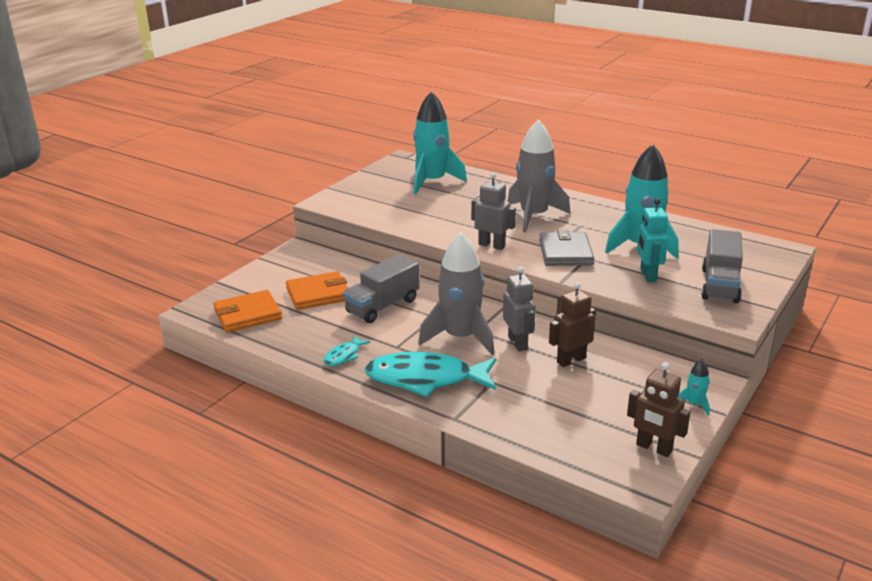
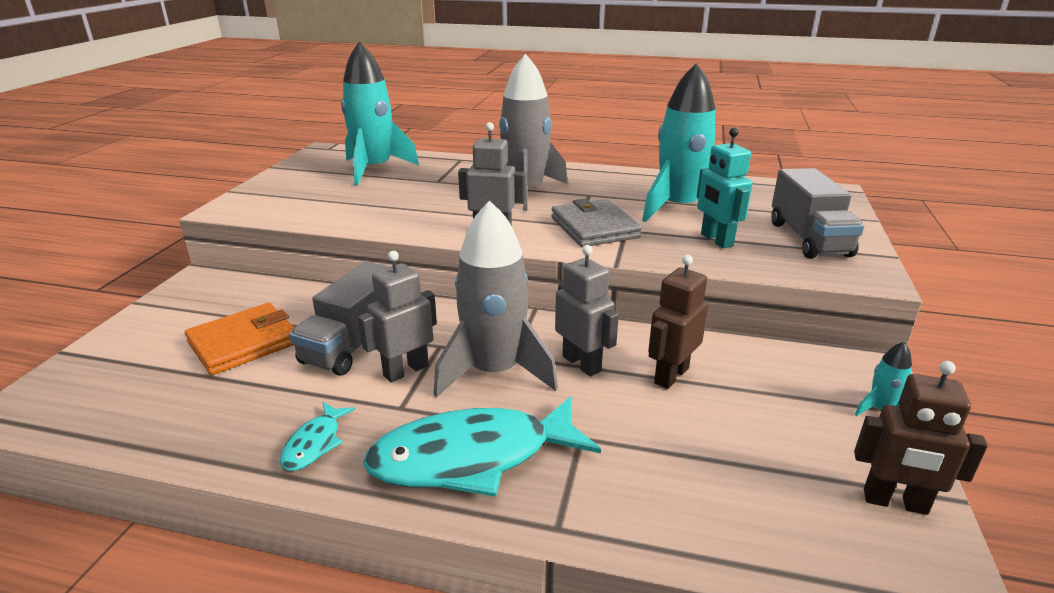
camera: 20 degrees left, 0 degrees up
orange wallet [213,290,282,332] -> none
none -> grey robot [358,251,437,382]

